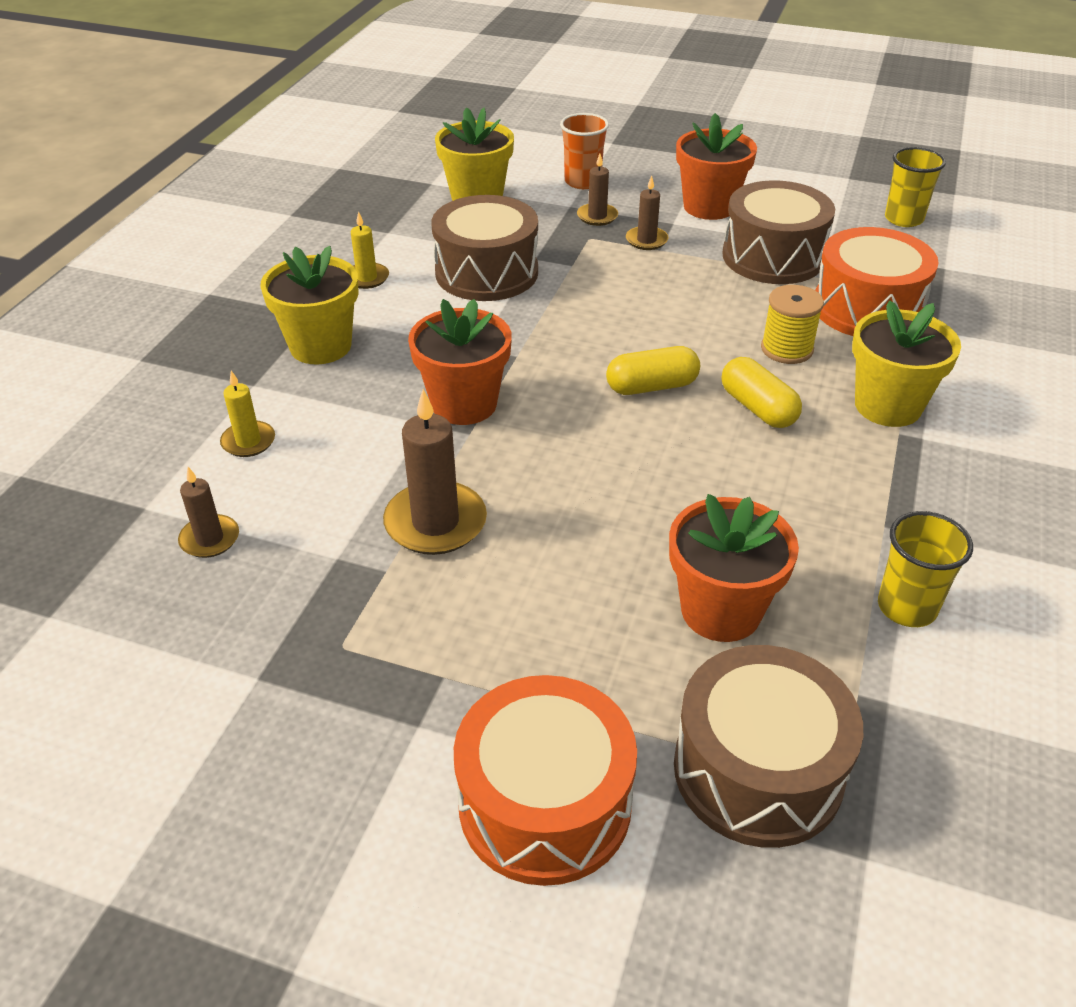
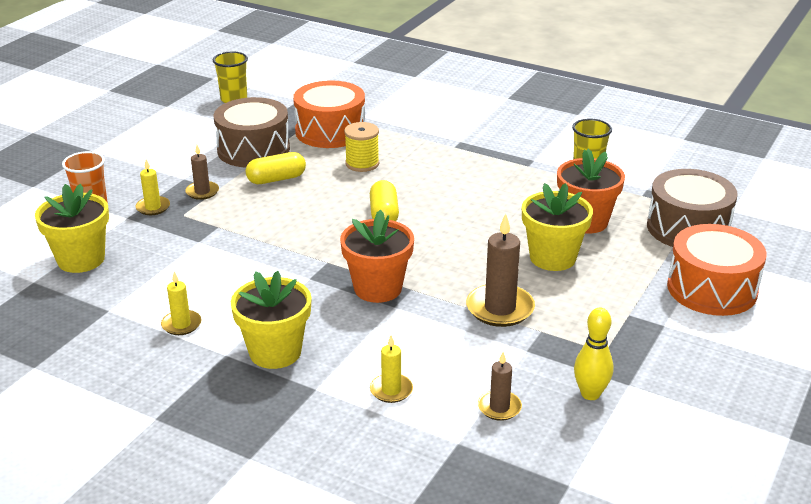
camera: 80 degrees left, 10 degrees down
brown drum [432,195,538,301] -> none
brown candle [577,154,618,226] -> yellow candle [135,159,170,215]
orange flower pot [676,113,757,220] -> none
yellow capsule [722,357,802,428] -> yellow capsule moved to [245,152,306,184]
yellow flower pot [852,300,961,427] -> yellow flower pot moved to [522,183,593,271]
none -> yellow bowling pin [574,308,613,400]

